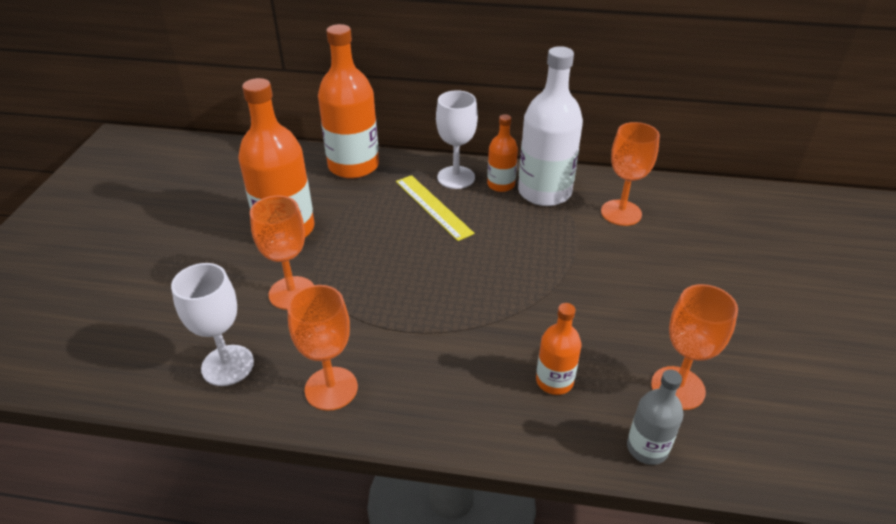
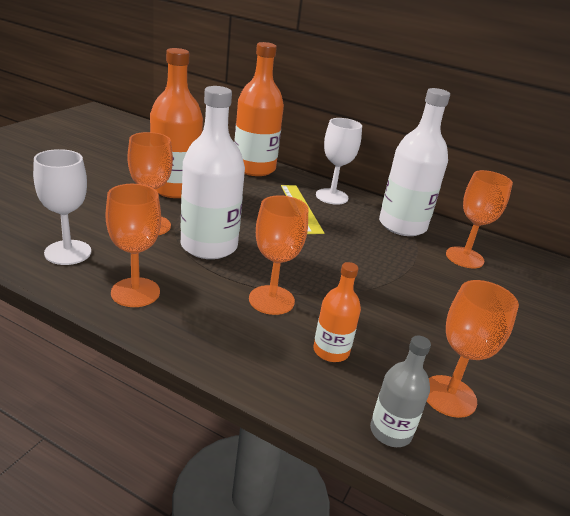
camera: 15 degrees right, 10 degrees down
orange bottle [487,114,518,192] -> none
none -> white bottle [180,86,245,259]
none -> orange goblet [249,195,308,315]

